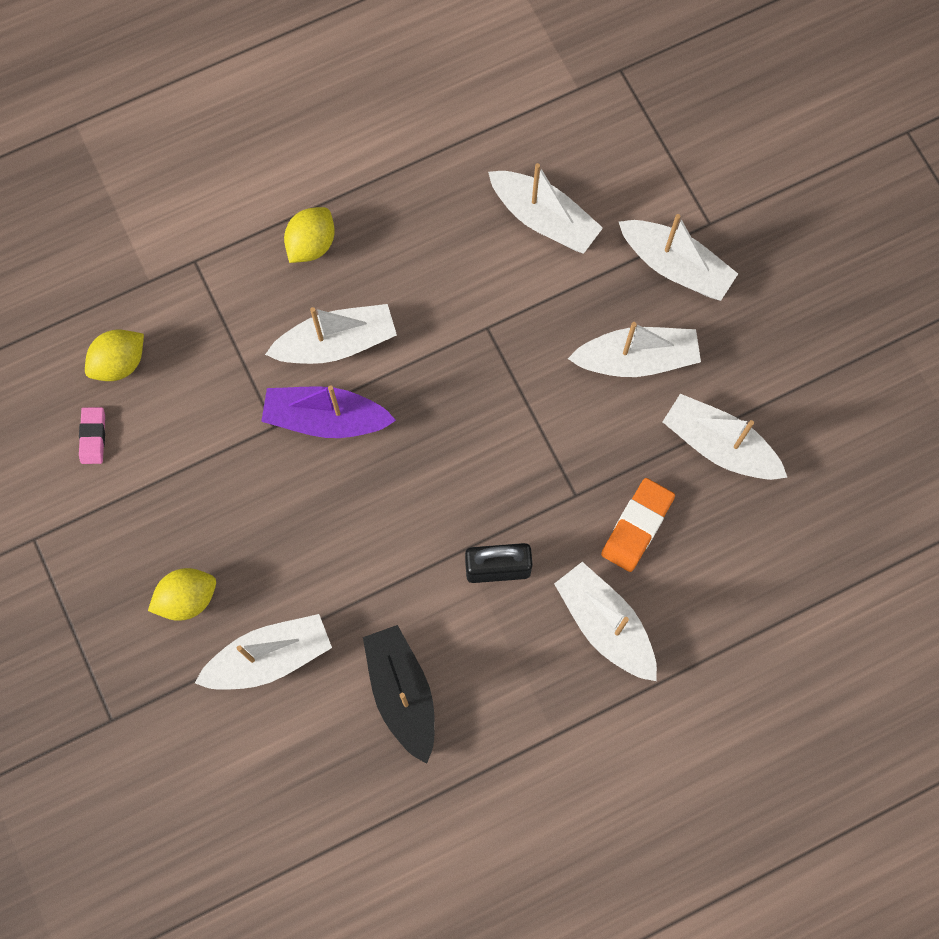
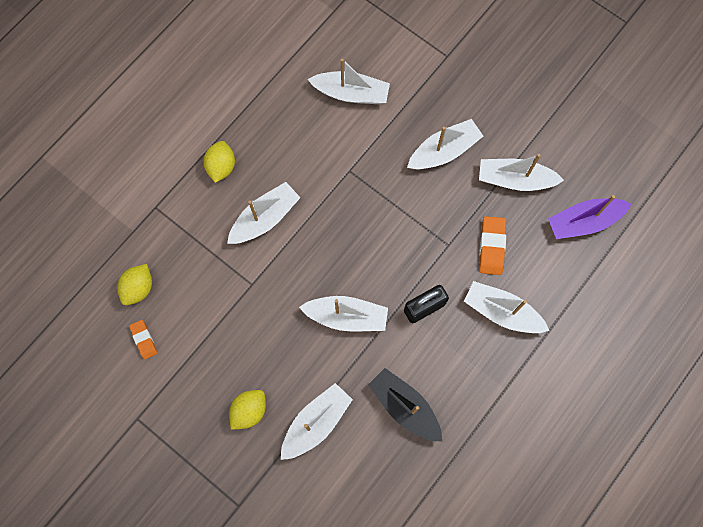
camera: 25 degrees left, 0 degrees up
pink eraser [79,407,105,464] -> orange eraser [129,320,157,360]
purple boat [261,385,396,438] -> purple boat moved to [548,195,632,239]
white boat [619,214,738,301] -> white boat moved to [299,296,388,331]

